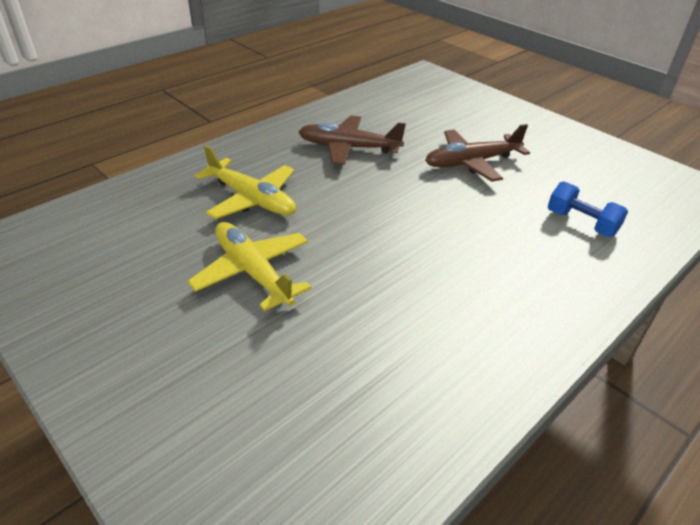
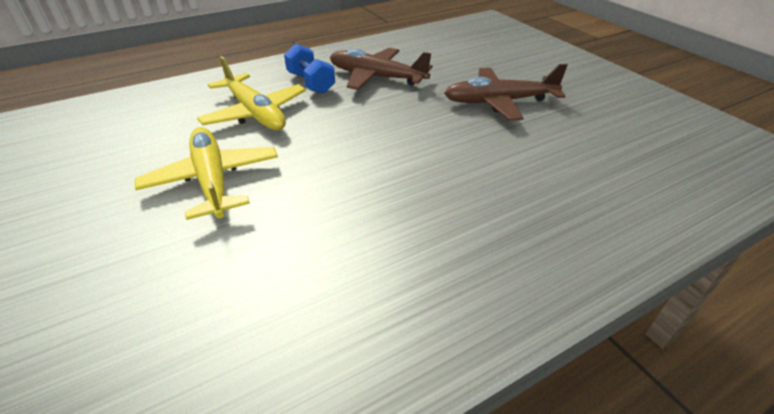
camera: 15 degrees right, 0 degrees up
blue dumbbell [548,181,628,237] -> blue dumbbell moved to [284,44,335,94]

